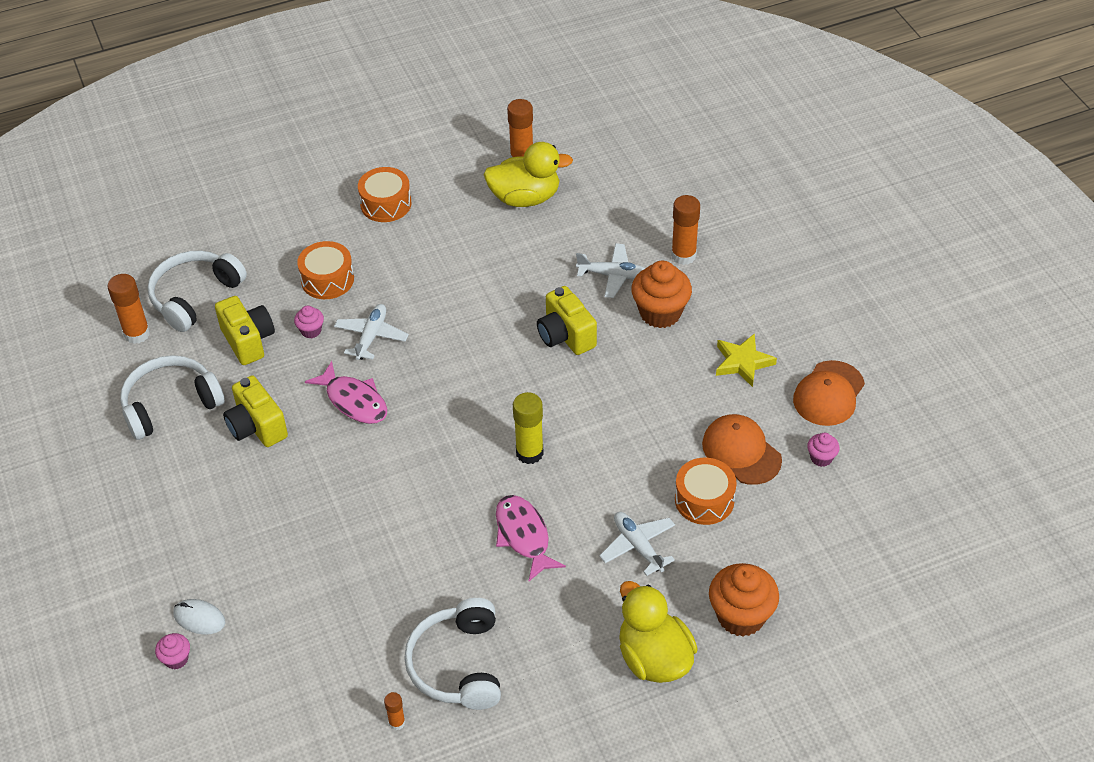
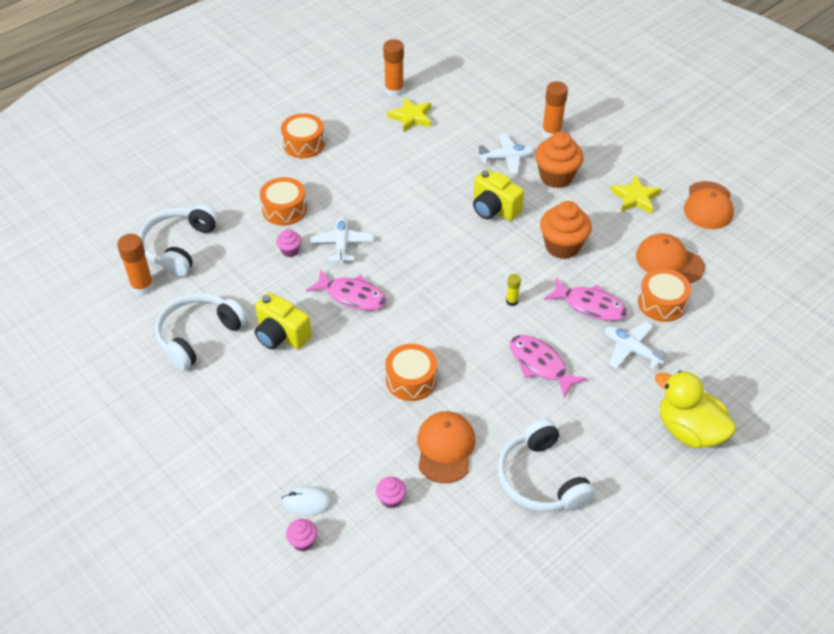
camera: 20 degrees left, 0 degrees up
yellow camera [215,296,275,365] -> none
orange glue stick [384,692,405,730] -> none
yellow duck [484,142,573,207] -> yellow star [387,97,431,132]
yellow glue stick [513,392,544,464] -> yellow glue stick [506,274,521,306], size x0.53
orange cupcake [709,563,779,637] -> orange cupcake moved to [540,201,592,259]
pink cupcake [807,433,839,467] -> pink cupcake moved to [376,477,406,508]
none -> orange drum [385,344,437,401]
none -> orange cap [417,411,476,483]
none -> pink fish [544,278,627,321]

